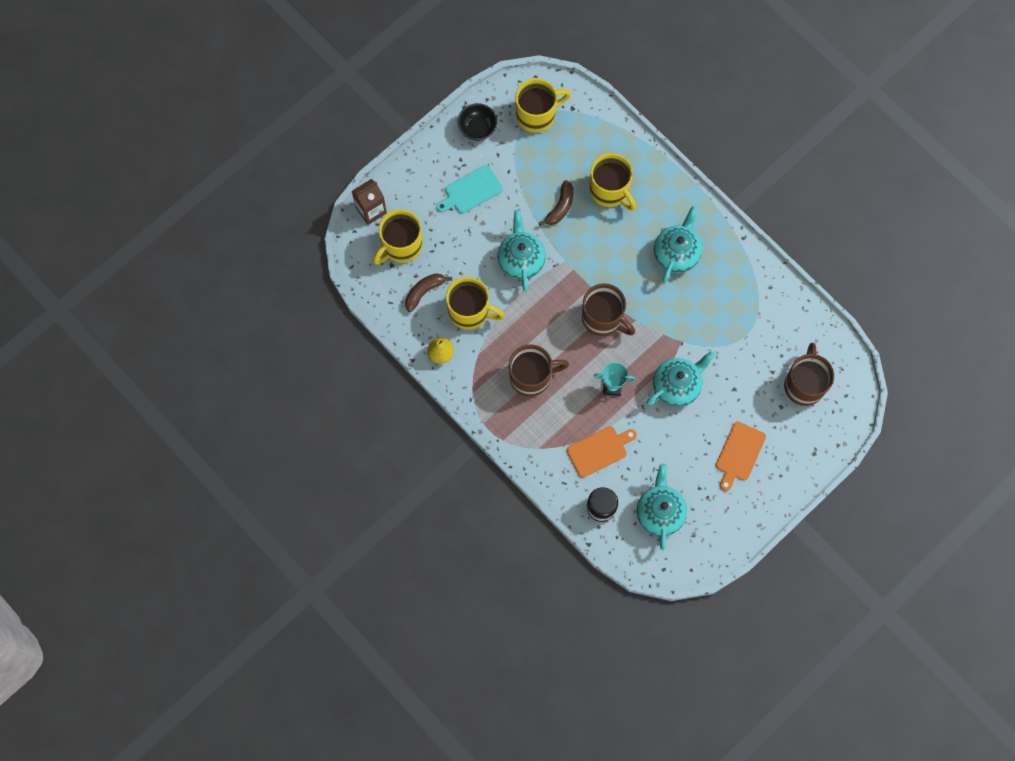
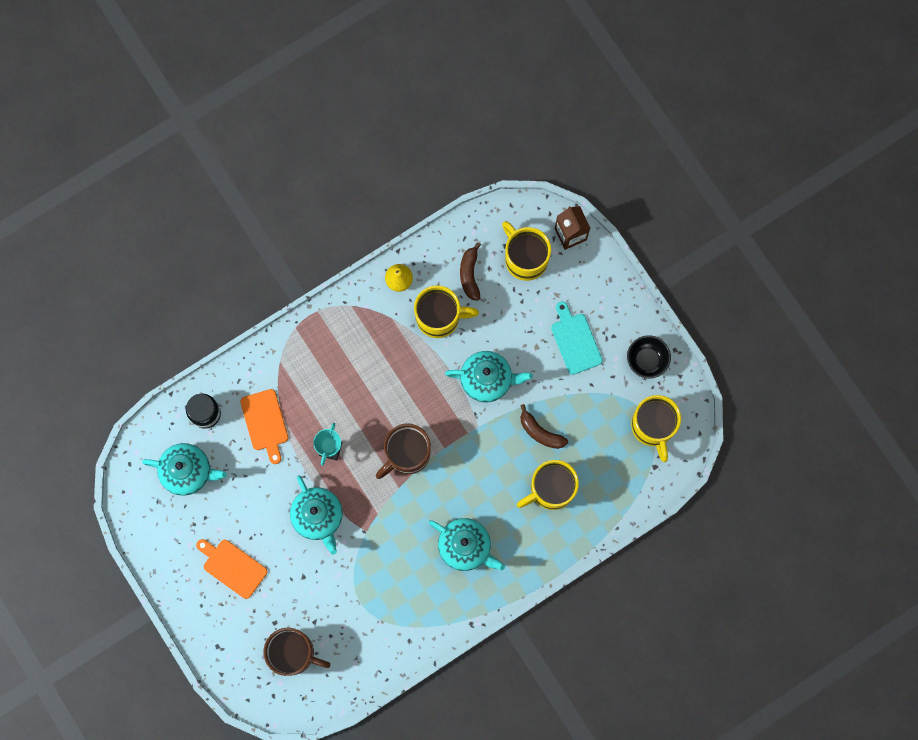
camera: 100 degrees right, 5 degrees up
brown banana [405,273,452,312] -> brown banana turned 150 degrees counterclockwise [460,242,481,301]
yellow mug [446,277,505,330] -> yellow mug turned 120 degrees counterclockwise [414,285,479,338]
brown mug [509,344,569,397] -> none

